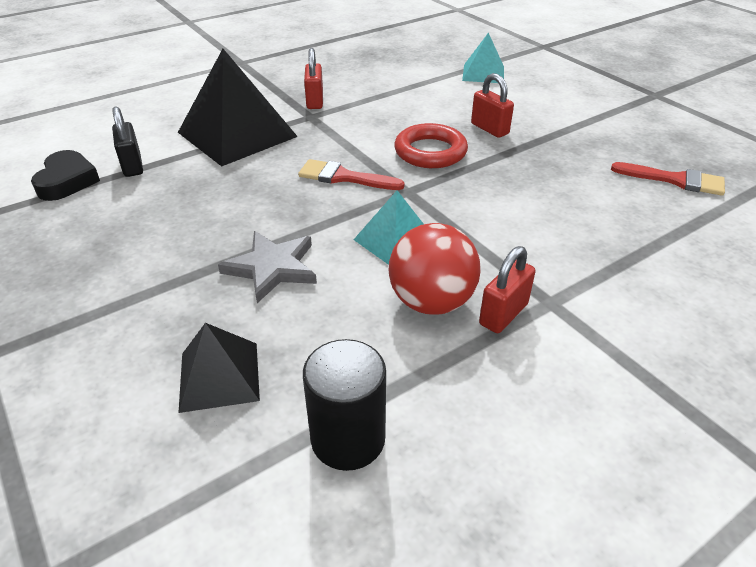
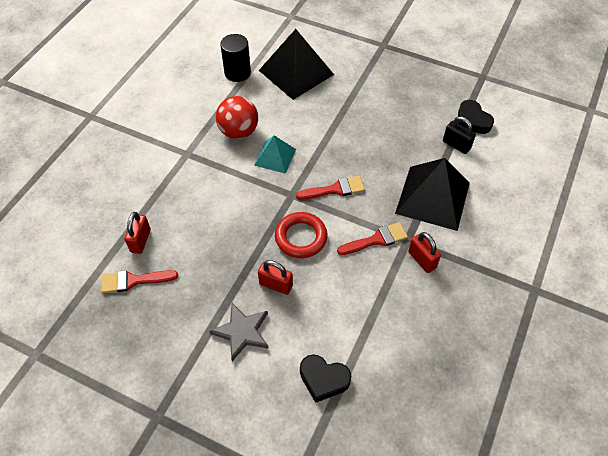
camera: 150 degrees right, 15 degrees up
black pyramid [178,323,260,413] -> black pyramid [259,29,334,100], size x1.81
grey star [218,231,317,303] -> grey star moved to [209,303,269,361]
turquoise pyramid [462,33,504,83] -> black heart [300,354,351,403]
red padlock [479,246,536,333] -> red padlock moved to [125,212,151,254]
none -> red brush [337,222,408,255]

